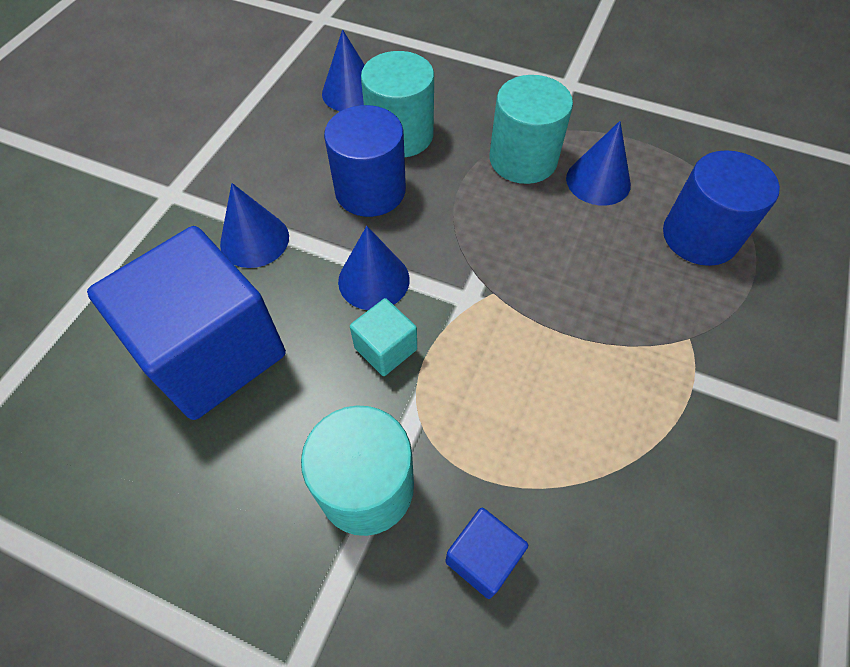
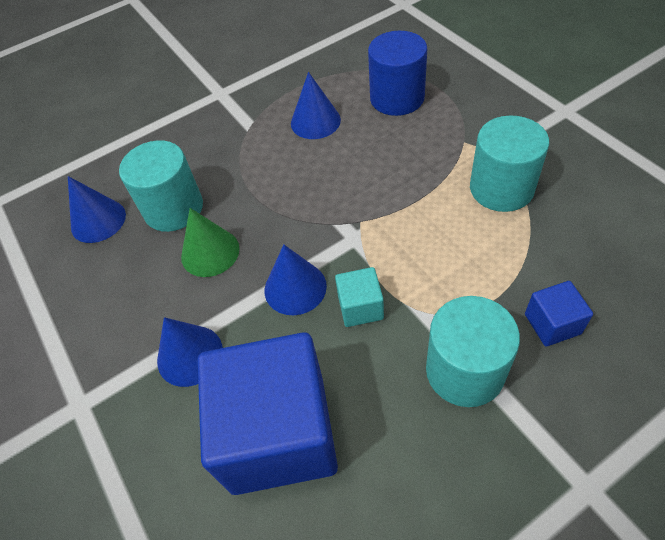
camera: 50 degrees left, 5 degrees down
blue cylinder [324,105,406,217] -> green cone [181,208,240,277]
turquoise cylinder [490,75,573,184] -> turquoise cylinder moved to [470,116,549,212]

